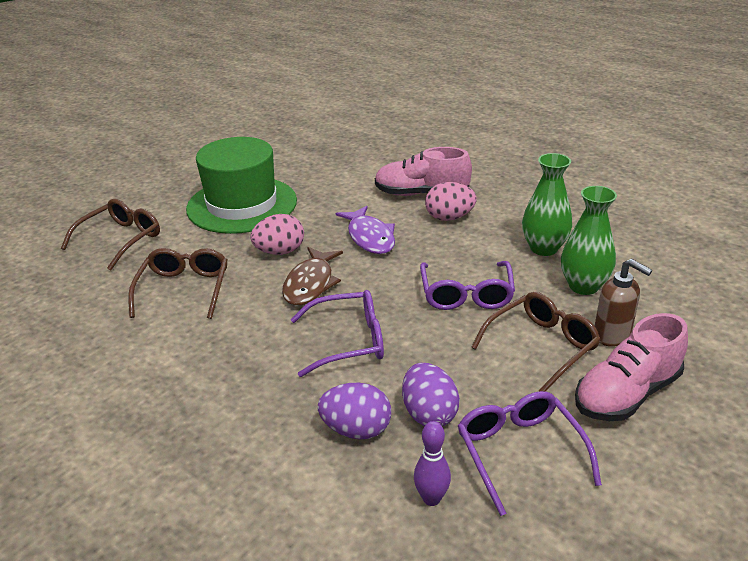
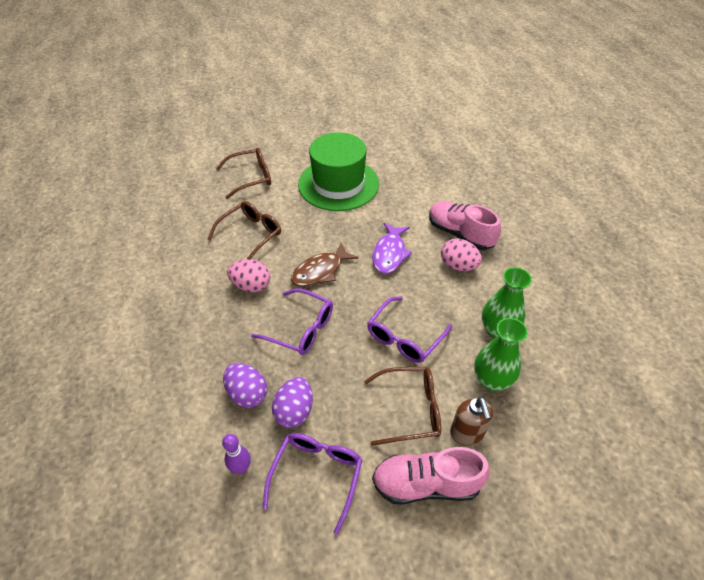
camera: 35 degrees right, 15 degrees up
pink egg [250,214,304,255] -> pink egg moved to [227,259,270,292]

